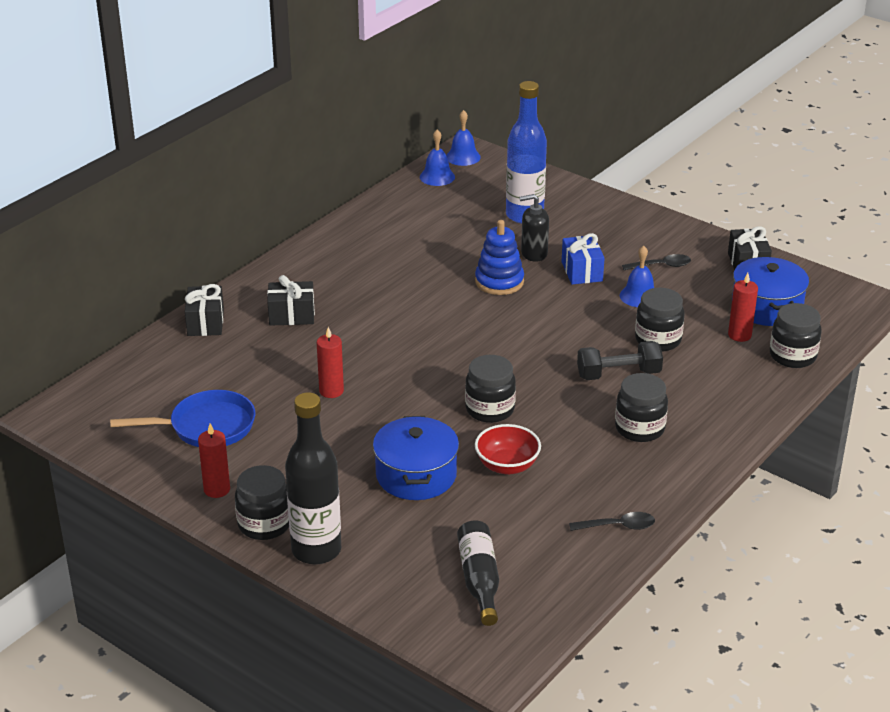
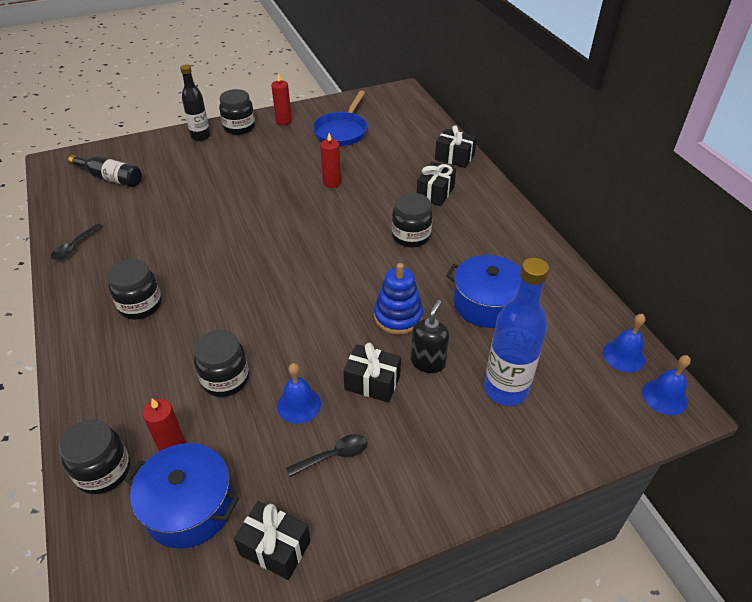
camera: 120 degrees right, 10 degrees up
black bottle [285,392,341,565] -> black bottle [180,64,210,141], size x0.65
blue pot [373,416,459,500] -> blue pot moved to [446,255,521,328]
black jar [465,355,516,423] -> black jar moved to [392,193,433,248]
red bowl [475,424,541,475] -> none
blue gift [562,233,604,285] -> black gift [343,343,401,403]
black dumbbell [577,341,663,380] -> none
black spoon [622,254,691,270] -> black spoon turned 135 degrees counterclockwise [286,434,368,477]

